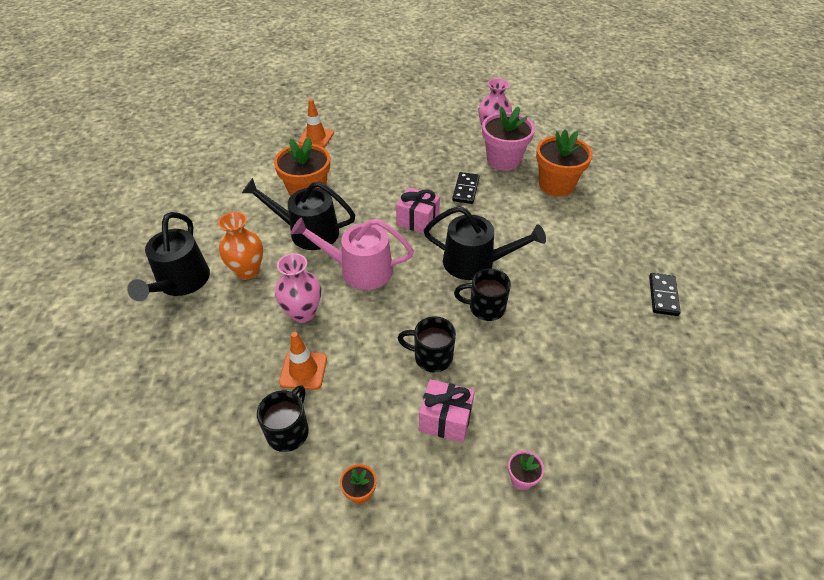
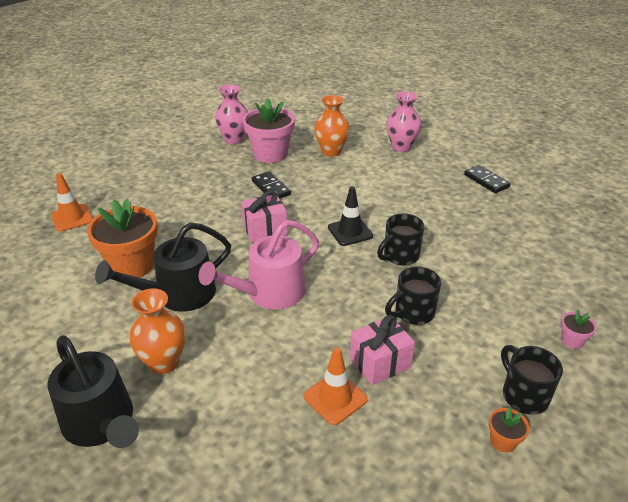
camera: 45 degrees left, 10 degrees down
black mug [257,385,309,452] -> black mug moved to [501,345,563,415]
pink vase [275,253,321,323] -> pink vase moved to [386,91,421,152]
pink gift [419,379,475,442] -> pink gift moved to [350,315,415,385]
black watering can [424,206,546,280] -> black traffic cone [328,186,373,246]
orange flower pot [536,129,593,196] -> orange vase [314,95,350,157]

